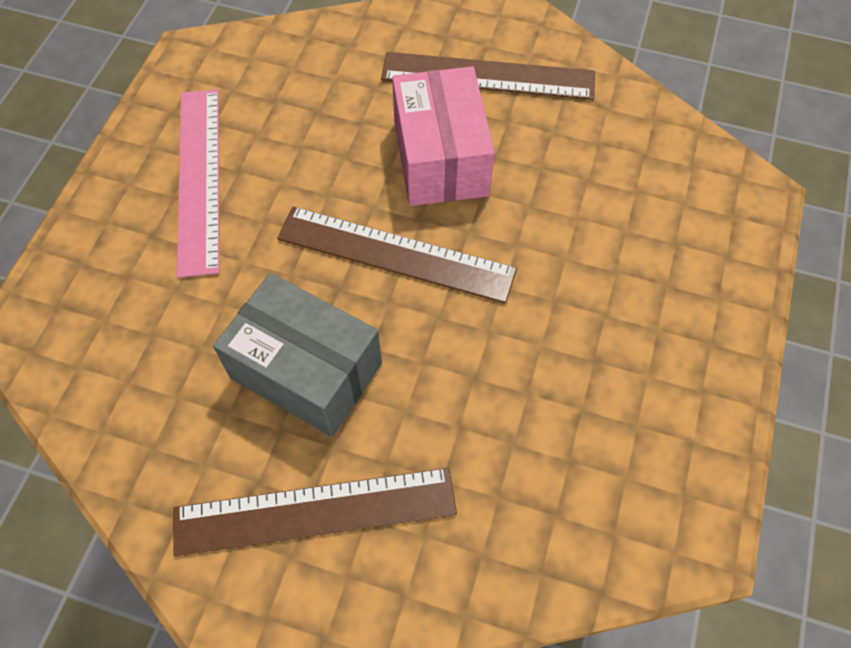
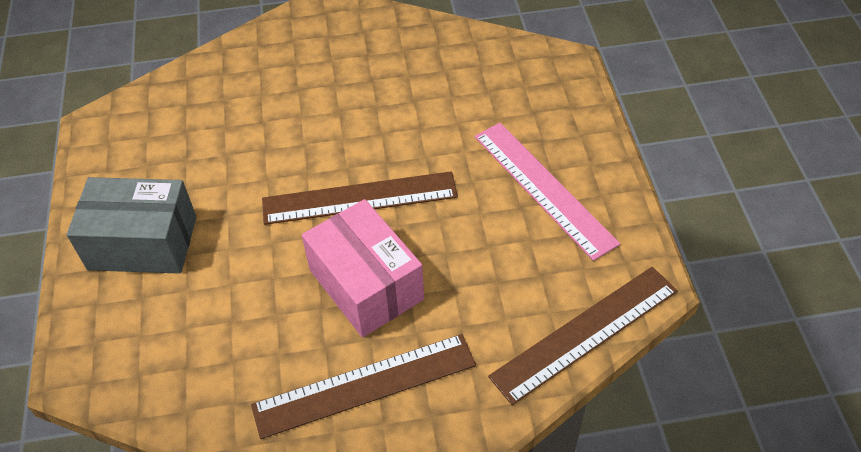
camera: 155 degrees right, 10 degrees down
brown ruler [173,468,457,556] -> brown ruler moved to [488,267,678,405]
grey box [213,273,382,437] -> grey box moved to [67,177,196,274]

